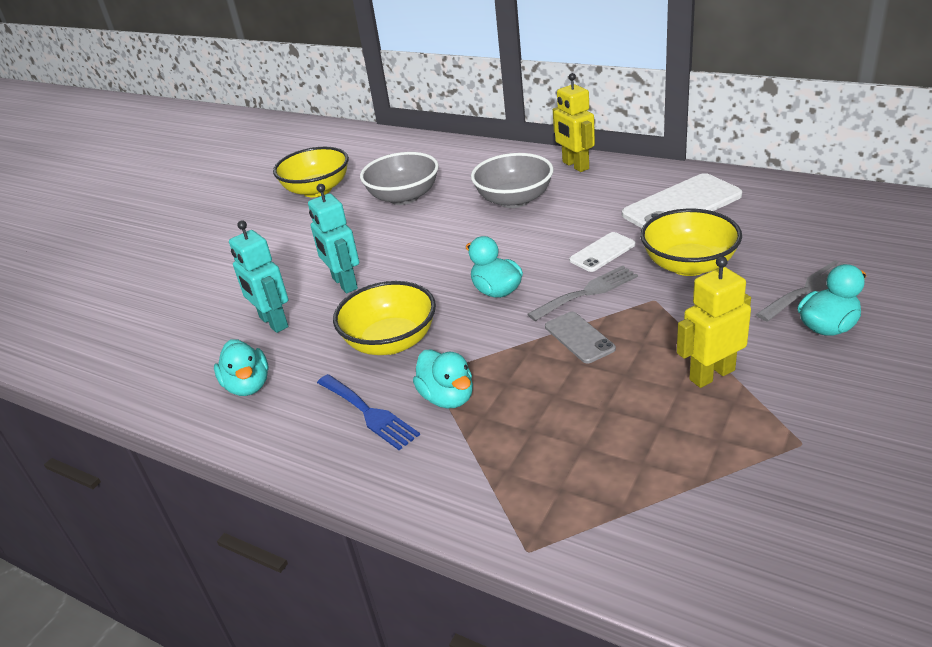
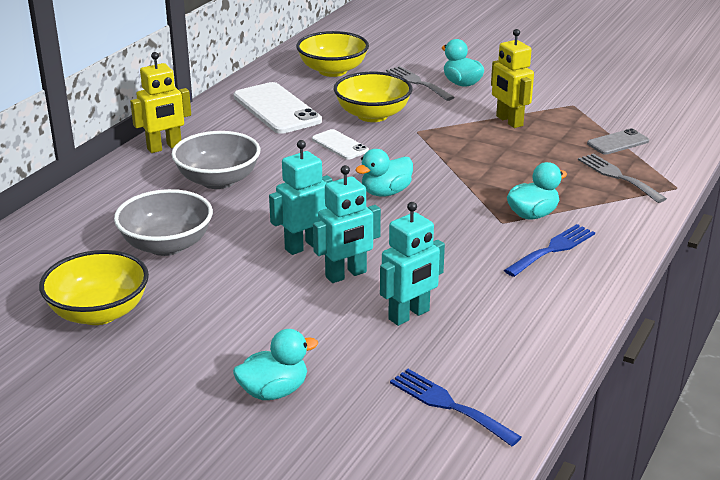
camera: 95 degrees left, 5 degrees down
turquoise duck [214,339,268,396] -> turquoise duck moved to [233,329,318,400]
yellow bowl [333,281,436,355] -> yellow bowl moved to [296,31,369,77]
grey fork [528,266,638,321] -> grey fork moved to [578,153,667,203]
grey phone [545,312,616,364] -> grey phone moved to [587,128,649,155]
none -> turquoise robot [269,140,332,255]
none -> blue fork [390,369,522,446]

